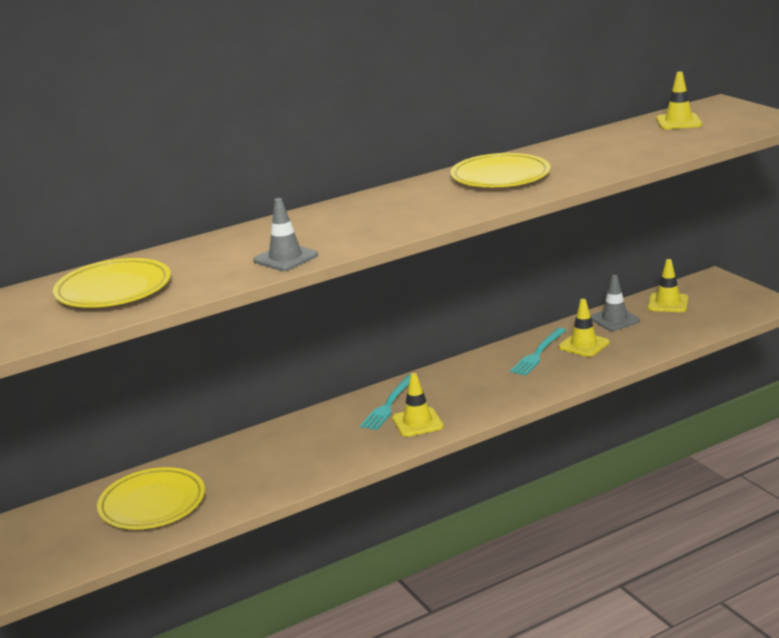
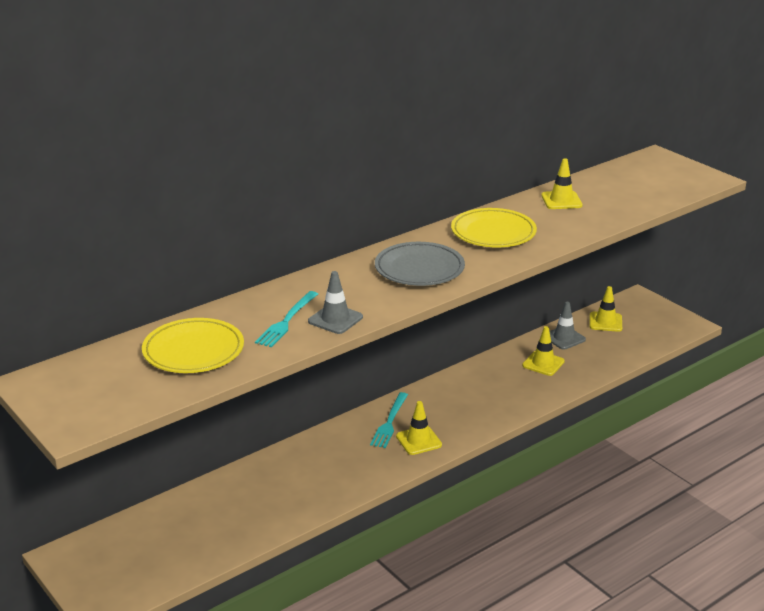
camera: 10 degrees left, 5 degrees up
yellow plate [97,467,205,529] -> none
turquoise fork [510,328,566,376] -> turquoise fork moved to [255,291,318,347]
yellow traffic cone [656,72,702,129] -> yellow traffic cone moved to [541,158,583,209]
none -> grey plate [375,242,465,286]

